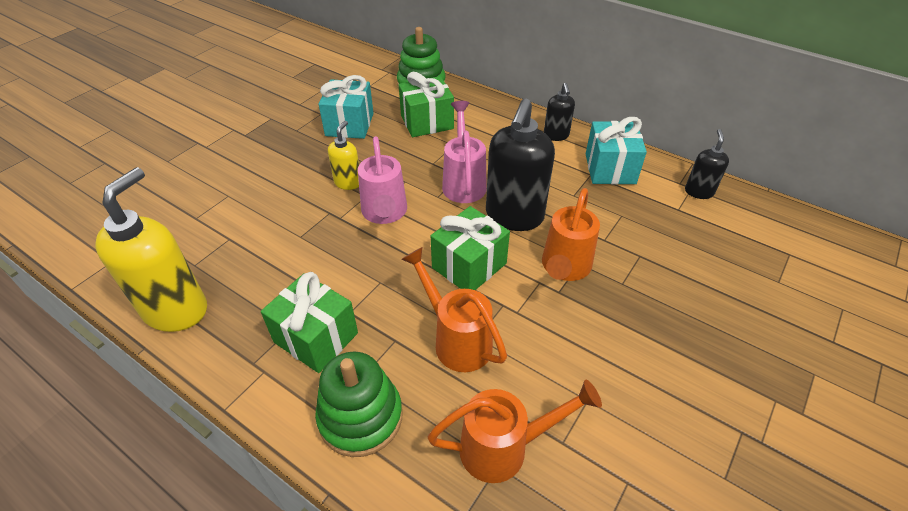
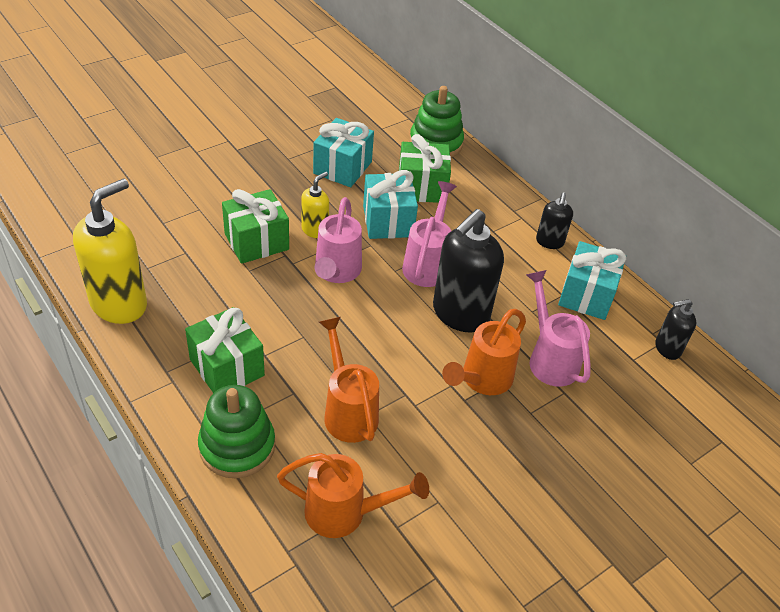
camera: 15 degrees right, 0 degrees up
green gift [431,206,510,290] -> green gift moved to [222,189,289,264]
black soap dispenser [685,129,729,199] -> black soap dispenser turned 135 degrees counterclockwise [655,299,696,360]
none -> turquoise gift [363,170,418,239]
none -> pink watering can [526,270,591,387]

